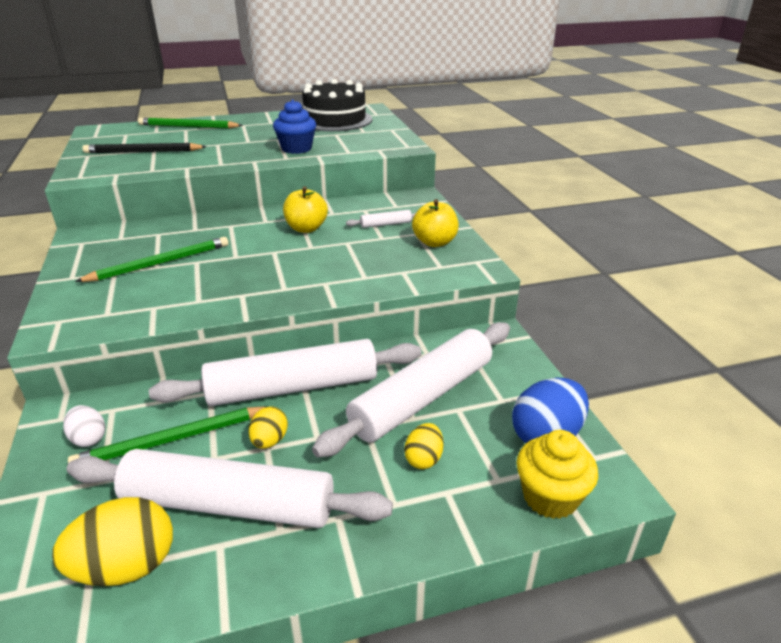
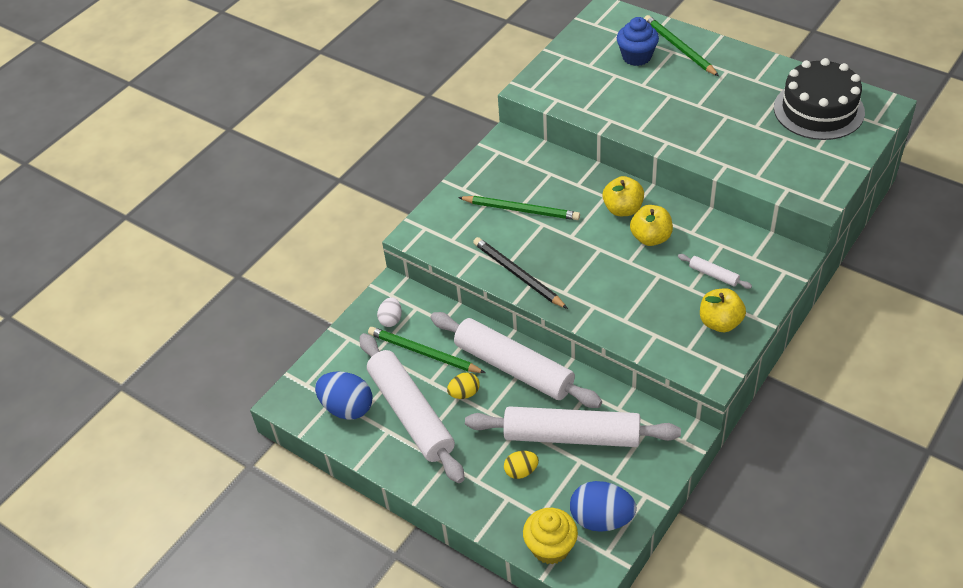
camera: 55 degrees right, 15 degrees up
yellow egg [52,497,173,586] -> blue egg [315,371,372,420]
black pencil [82,143,207,153] -> black pencil moved to [473,237,568,309]
blue cupcake [273,100,316,154] -> blue cupcake moved to [617,17,659,66]
none -> yellow apple [602,176,644,216]

